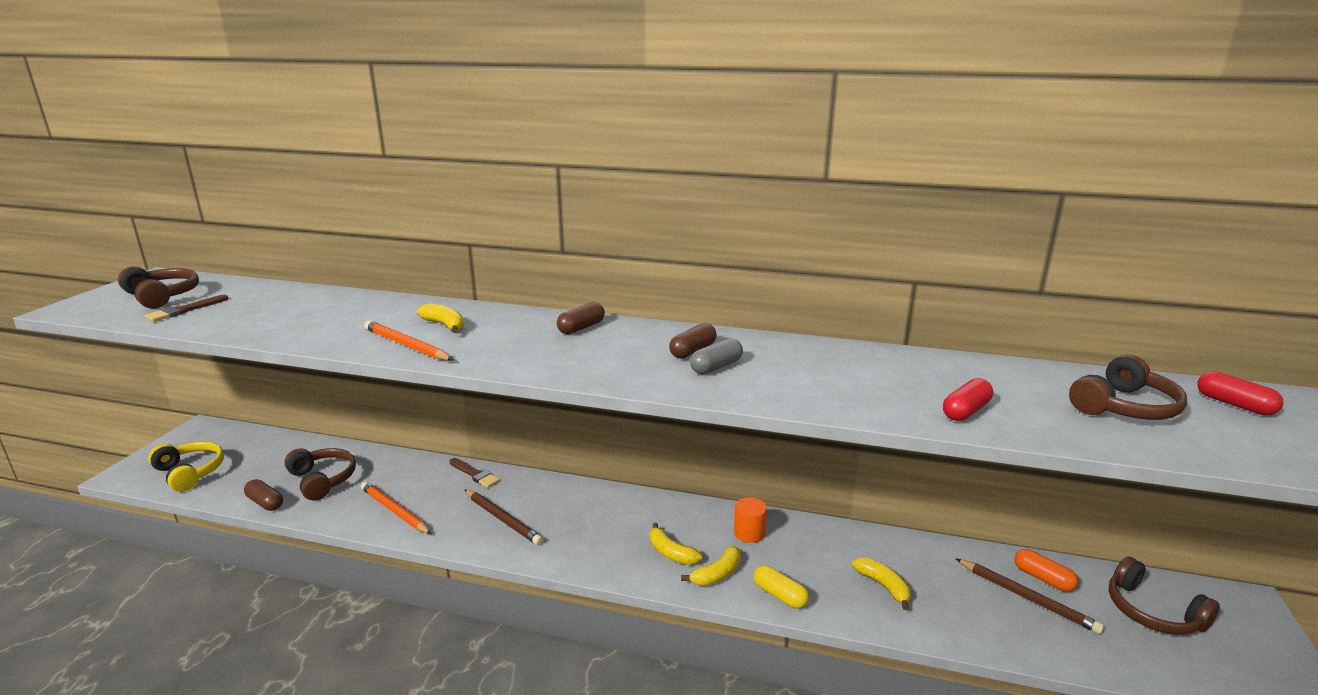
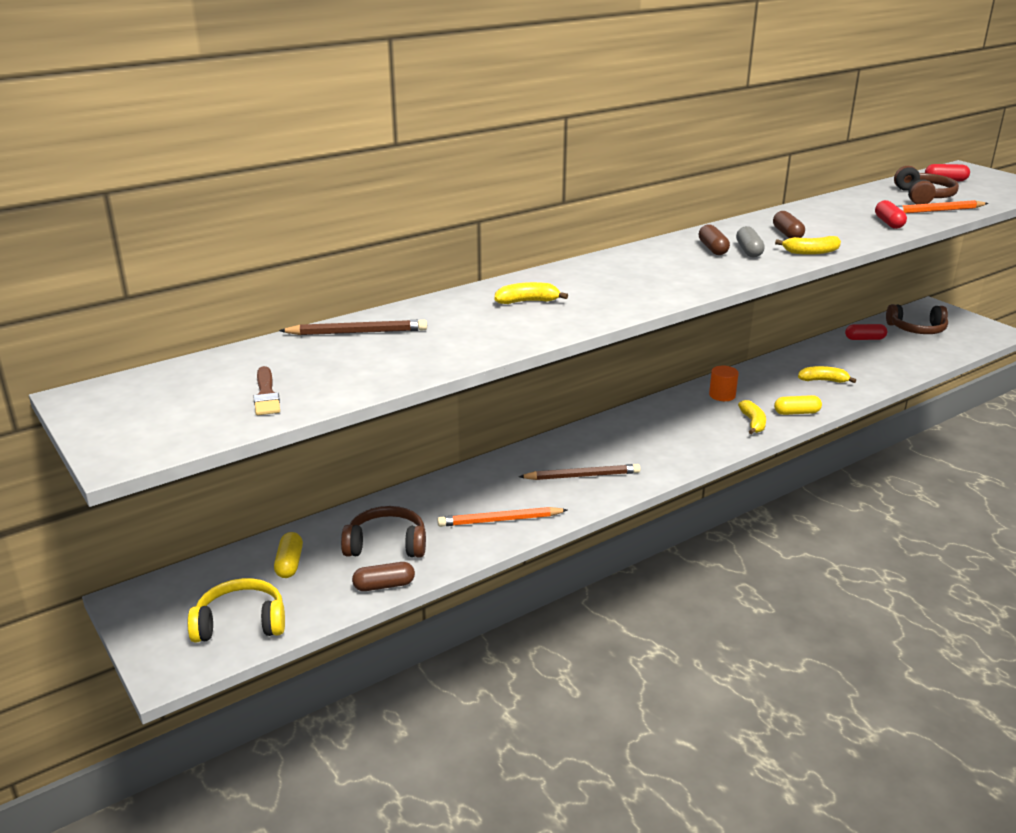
camera: 50 degrees left, 5 degrees up
brown headphones [118,266,199,309] -> none
orange pencil [364,320,453,361] -> orange pencil moved to [897,200,988,213]
brown brush [450,458,500,488] -> none
brown capsule [557,302,605,334] -> brown capsule moved to [773,211,805,238]
yellow banana [650,523,702,565] -> yellow banana moved to [775,236,841,255]
brown pencil [955,558,1104,634] -> brown pencil moved to [279,320,427,335]
orange capsule [1015,549,1078,592] -> red capsule [845,324,887,340]
none -> yellow capsule [274,532,303,578]

